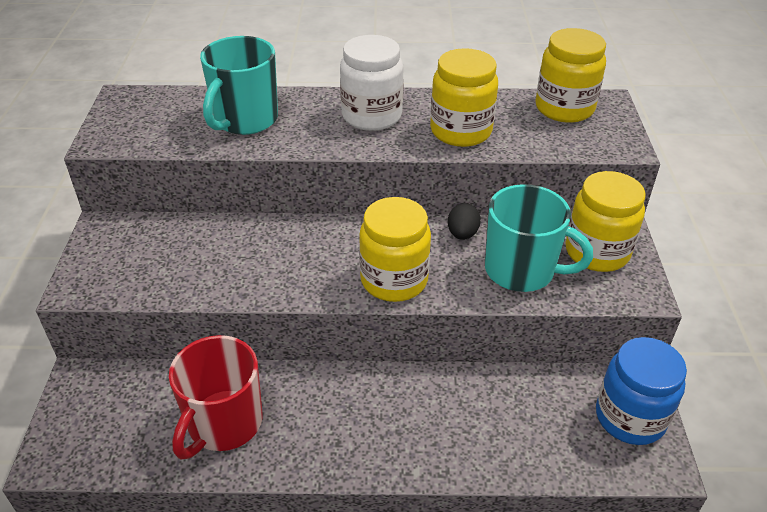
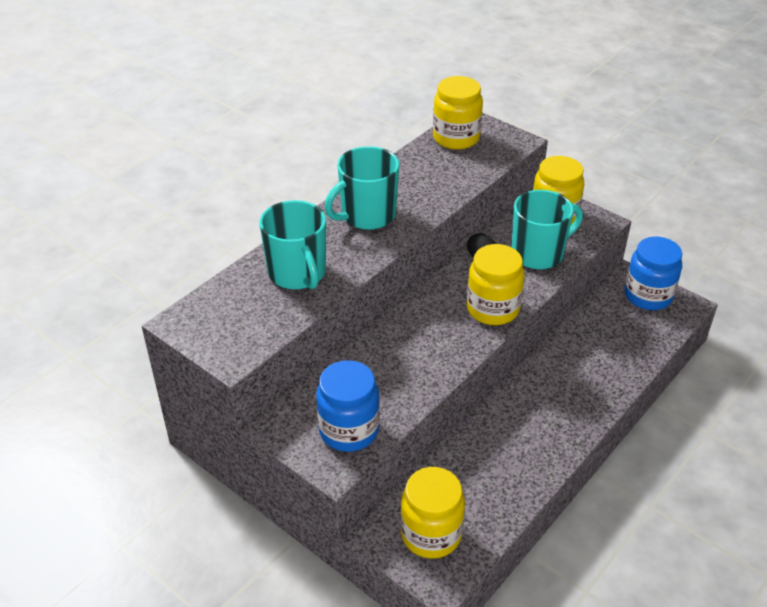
camera: 50 degrees left, 0 degrees up
red mug [169,335,262,459] -> none
white jar [340,35,404,131] -> turquoise mug [325,146,399,230]
yellow jar [430,48,498,147] -> yellow jar moved to [400,467,465,559]
none -> blue jar [316,360,380,452]

